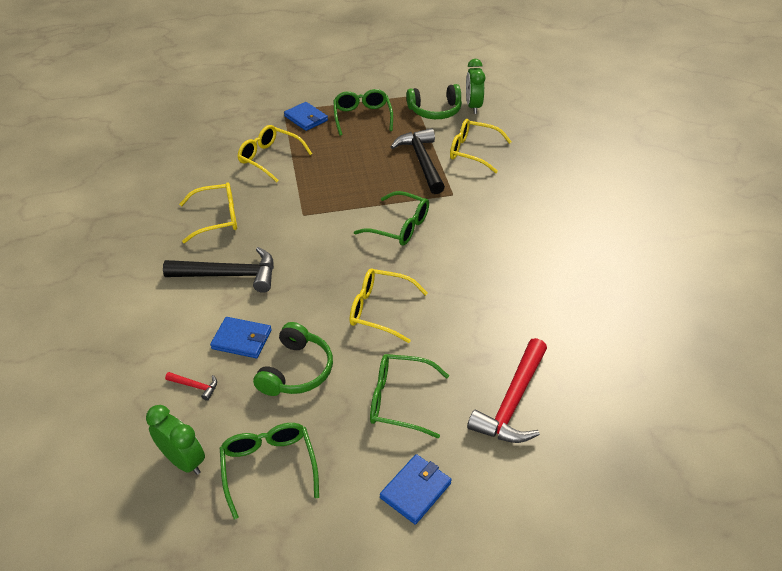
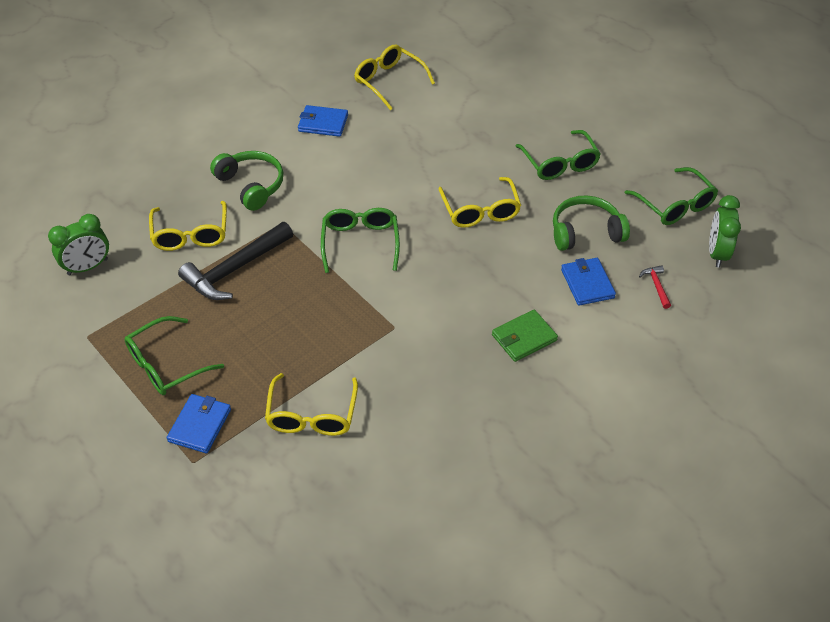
camera: 120 degrees left, 5 degrees up
black hammer [163,247,274,293] -> green wallet [492,310,558,362]
yellow glasses [179,182,237,243] -> yellow glasses moved to [354,45,435,110]
green glasses [220,423,319,519] -> green glasses turned 75 degrees counterclockwise [625,167,718,225]
blue wallet [380,454,452,525] -> blue wallet moved to [298,105,348,137]
green headphones [406,84,462,119] -> green headphones moved to [210,151,283,211]
red hammer [467,338,547,443] -> none

